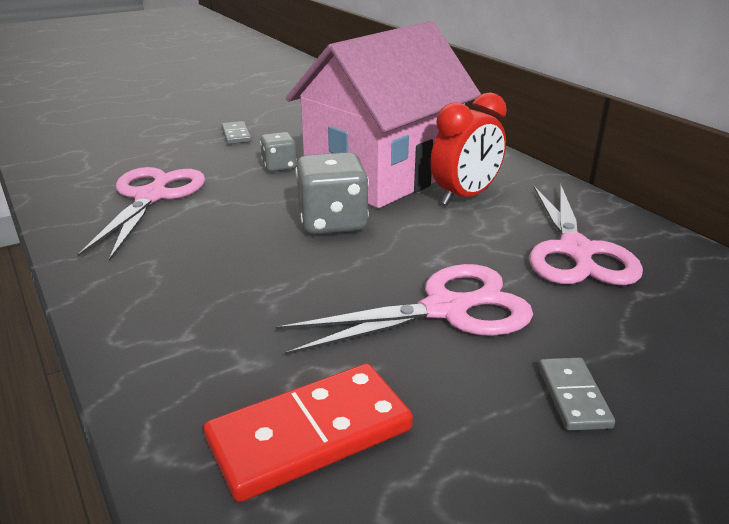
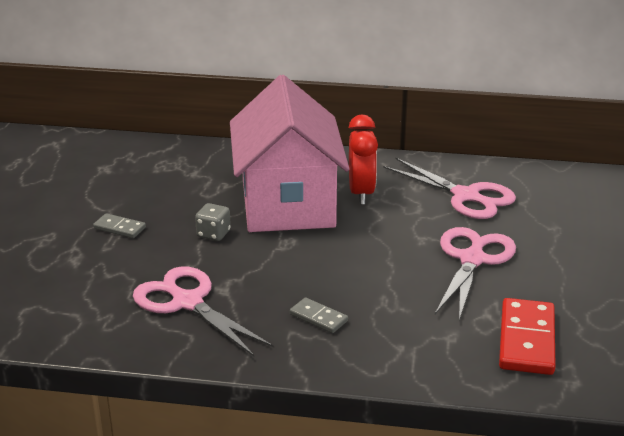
camera: 50 degrees left, 0 degrees up
grey dice [296,152,369,234] -> none
grey domino [539,358,615,431] -> grey domino moved to [290,298,348,333]

